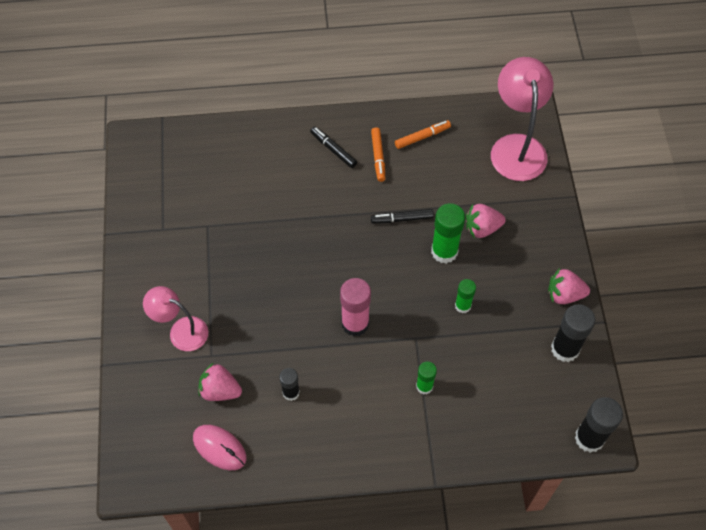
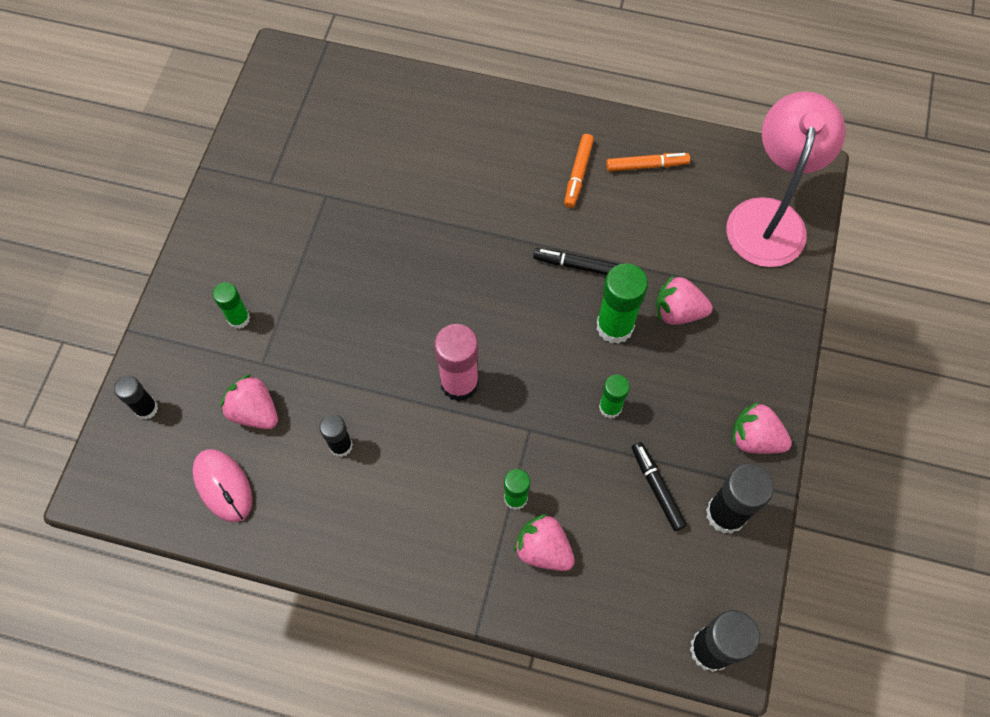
camera: 20 degrees right, 5 degrees up
pink lamp [143,286,208,351] -> green glue stick [213,282,250,329]
black marker [310,126,357,168] -> black marker moved to [632,442,687,531]
none -> black glue stick [114,376,158,420]
none -> pink strawberry [514,514,575,571]

